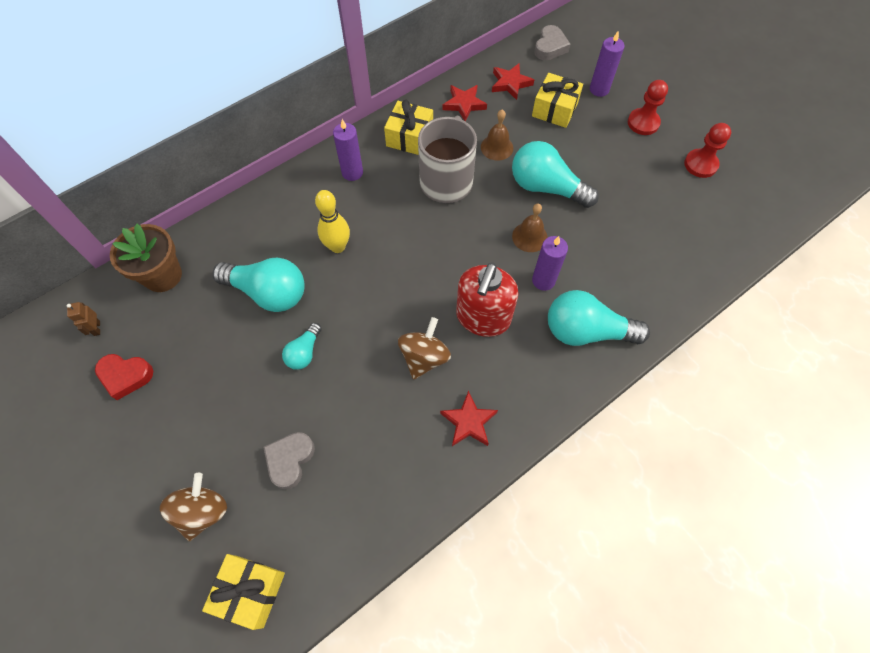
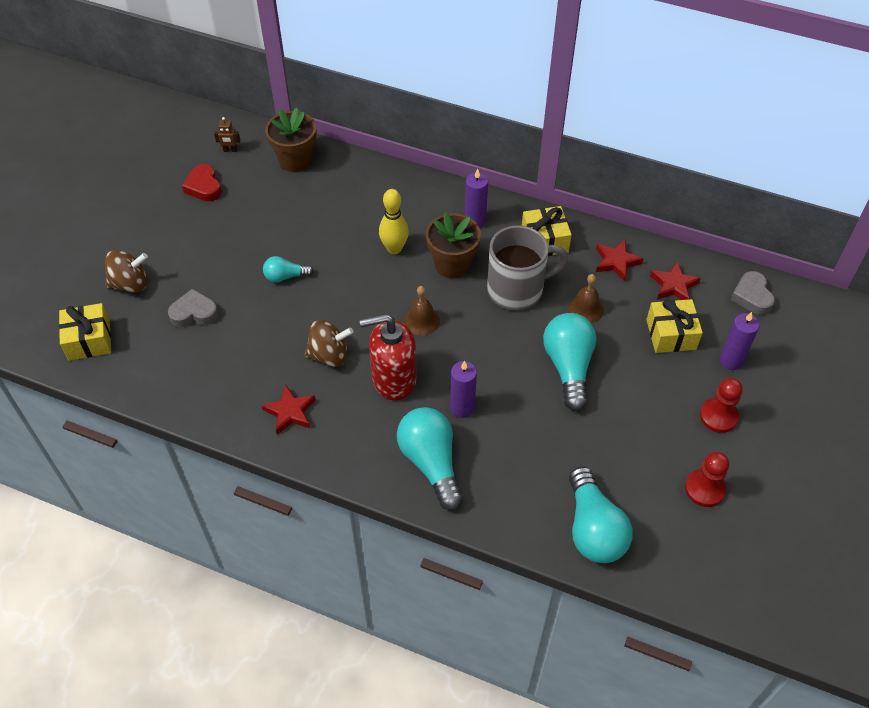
camera: 60 degrees right, 10 degrees down
brown robot [67,302,100,336] -> brown robot turned 135 degrees counterclockwise [214,117,240,152]
turquoise light bulb [212,258,305,312] -> turquoise light bulb moved to [569,466,633,563]
brown bell [512,204,548,252] -> brown bell moved to [404,286,440,336]
grey heart [534,25,570,60] -> grey heart turned 90 degrees clockwise [731,271,775,315]
none -> brown flower pot [426,212,481,279]

